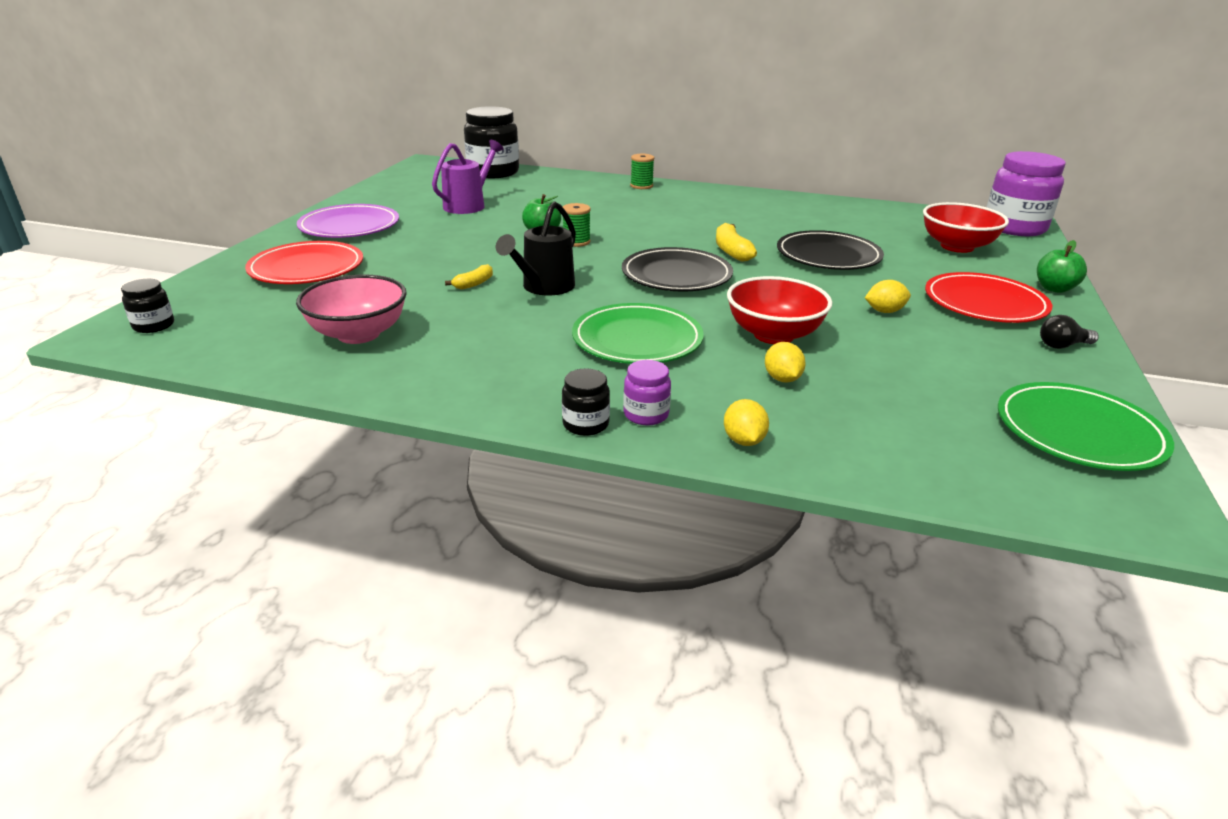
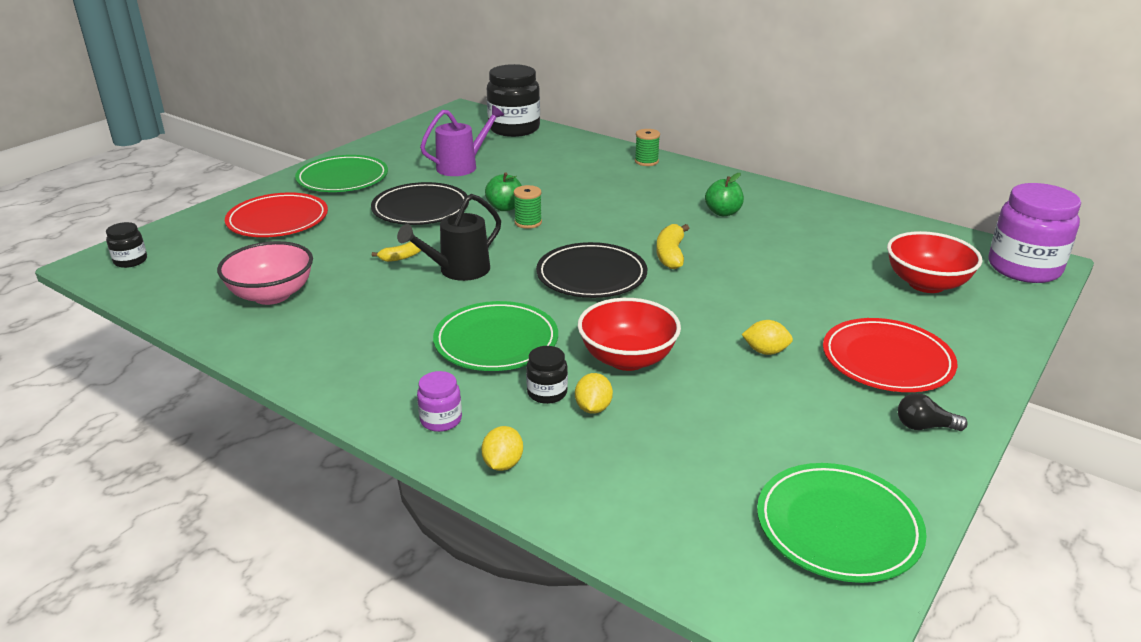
camera: 20 degrees right, 0 degrees up
purple plate [297,204,399,238] -> green plate [295,155,388,192]
black jar [562,368,610,436] -> black jar moved to [526,346,568,404]
black plate [777,230,884,270] -> black plate moved to [371,182,469,225]
green apple [1037,240,1087,293] -> green apple moved to [705,173,744,216]

